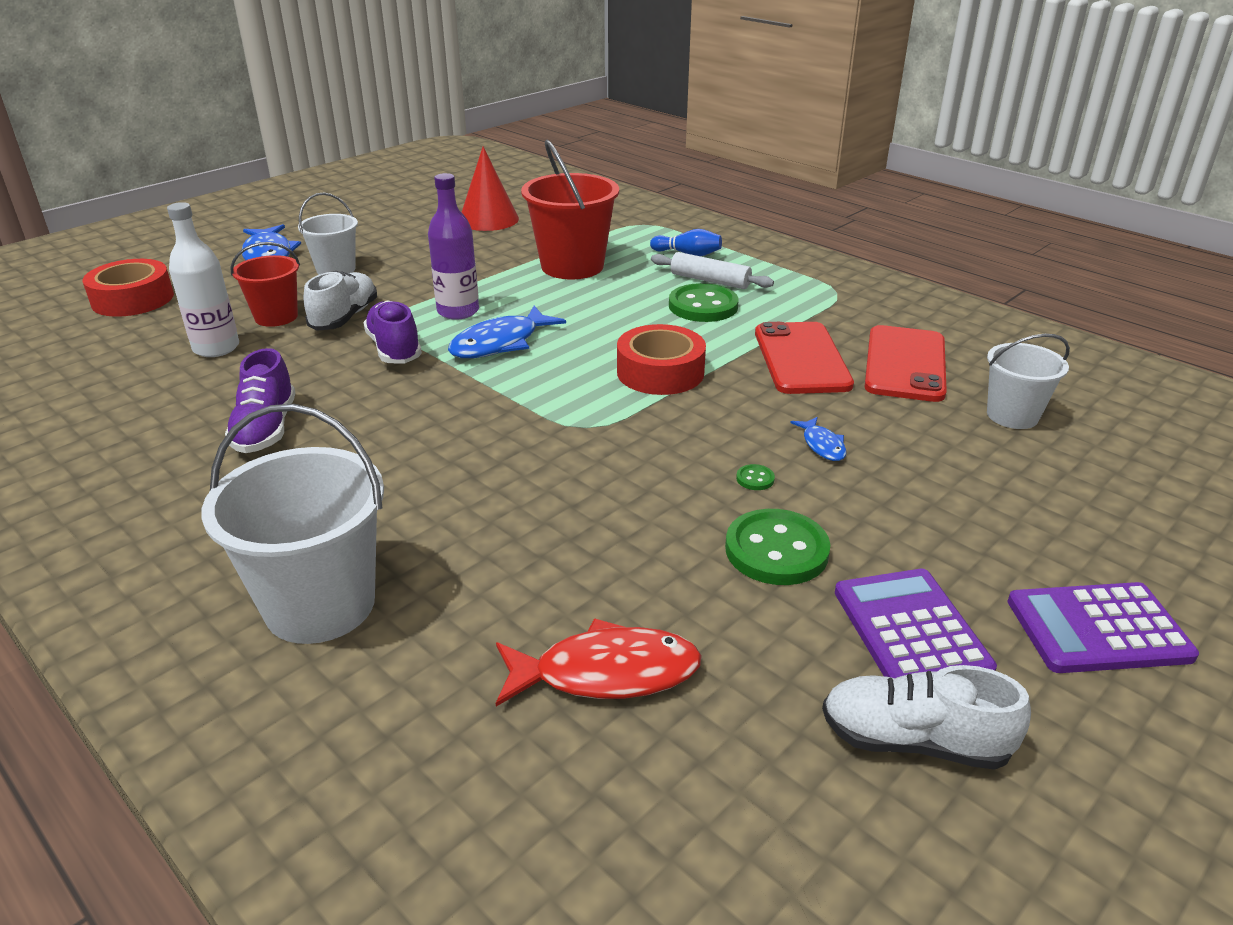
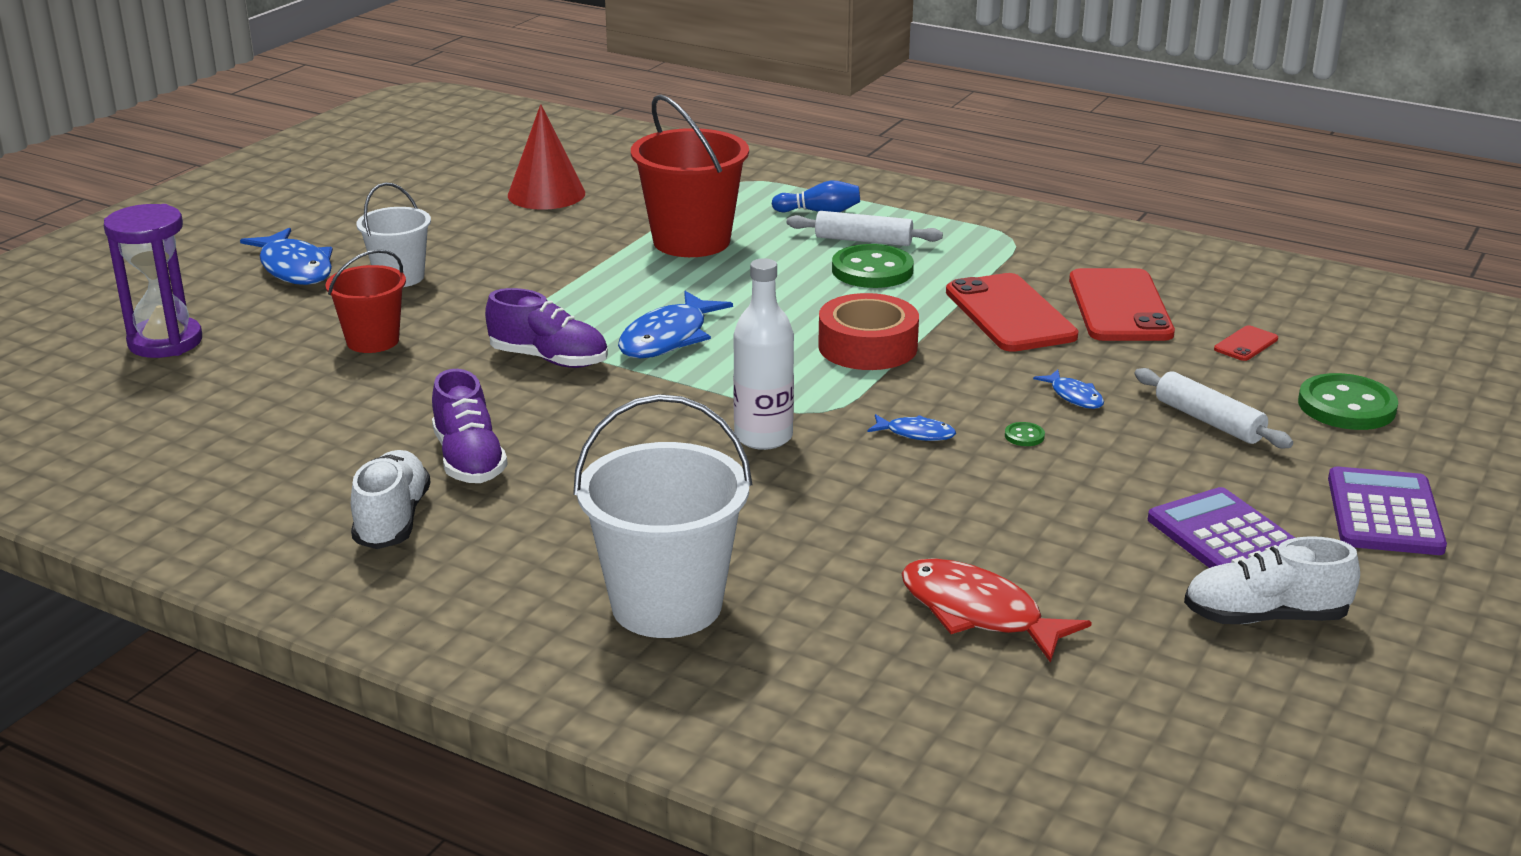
camera: 15 degrees left, 5 degrees down
red tape [83,259,174,317] -> purple hourglass [104,204,202,358]
white bottle [167,202,239,357] -> white bottle moved to [733,258,794,450]
white shoe [304,271,377,331] -> white shoe moved to [351,450,431,549]
purple shoe [363,301,422,364] -> purple shoe turned 150 degrees clockwise [485,288,608,368]
purple bottle [428,173,479,320] -> none
red fish [496,618,702,707] -> red fish turned 120 degrees counterclockwise [901,558,1092,663]
green button [725,509,830,585] -> green button moved to [1298,373,1398,430]
white bucket [987,334,1070,429] -> red phone [1214,325,1278,361]
purple calculator [1007,582,1199,673] -> purple calculator turned 120 degrees clockwise [1328,467,1447,555]
none -> blue fish [867,414,956,441]
none -> white rolling pin [1134,368,1293,448]

